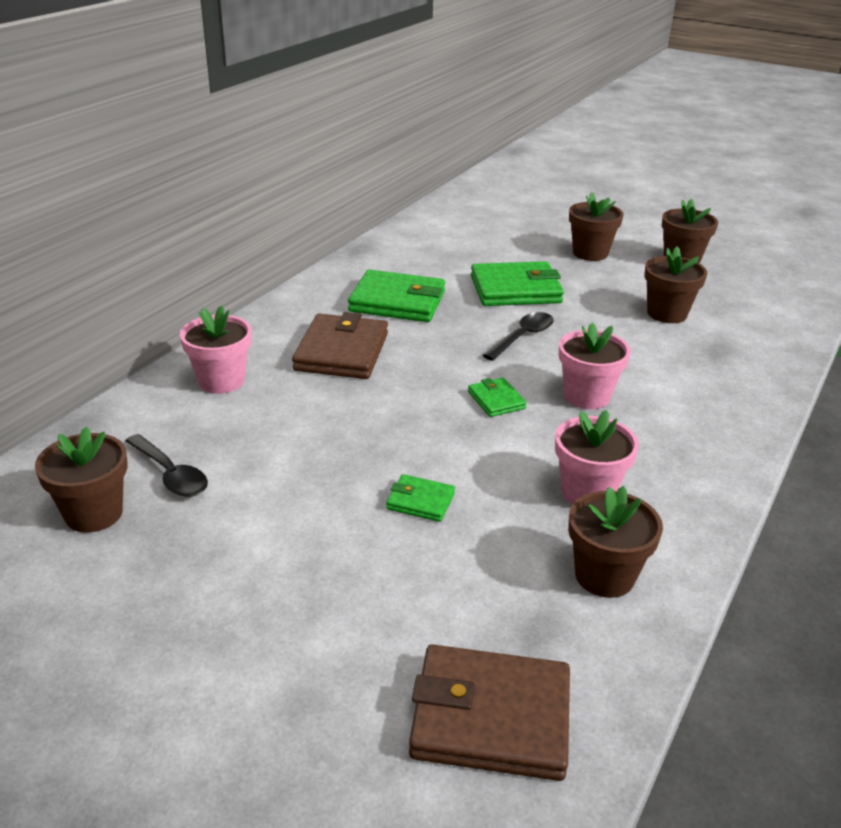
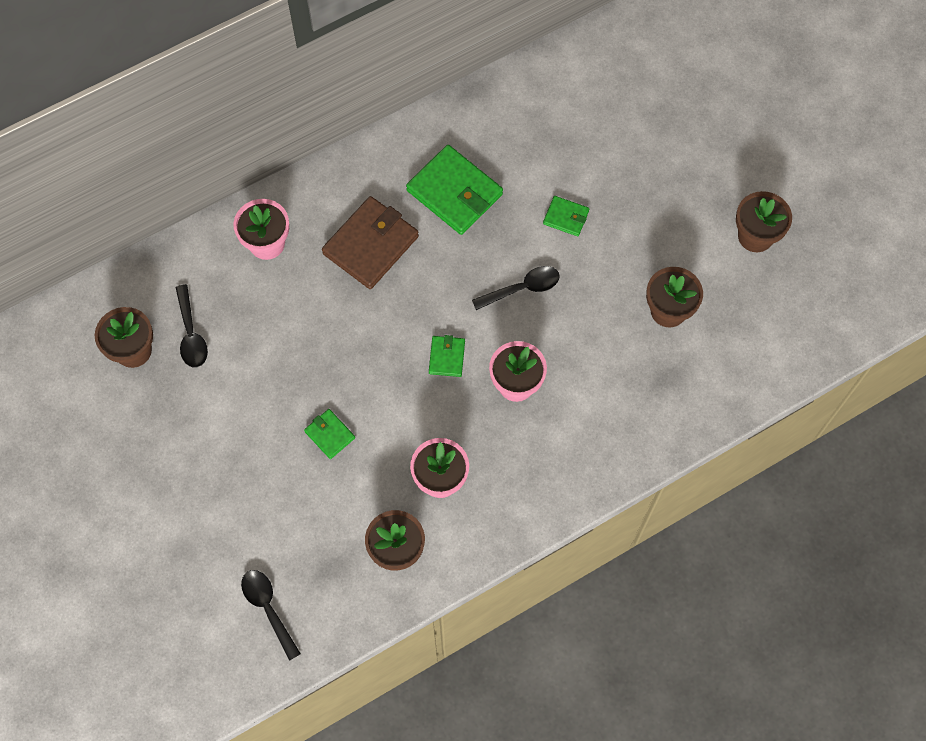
camera: 30 degrees right, 35 degrees up
brown wallet [409,644,570,781] -> black spoon [241,570,301,661]
green wallet [471,261,564,306] -> green wallet [543,196,589,236], size x0.50
brown flower pot [569,192,624,261] -> none

